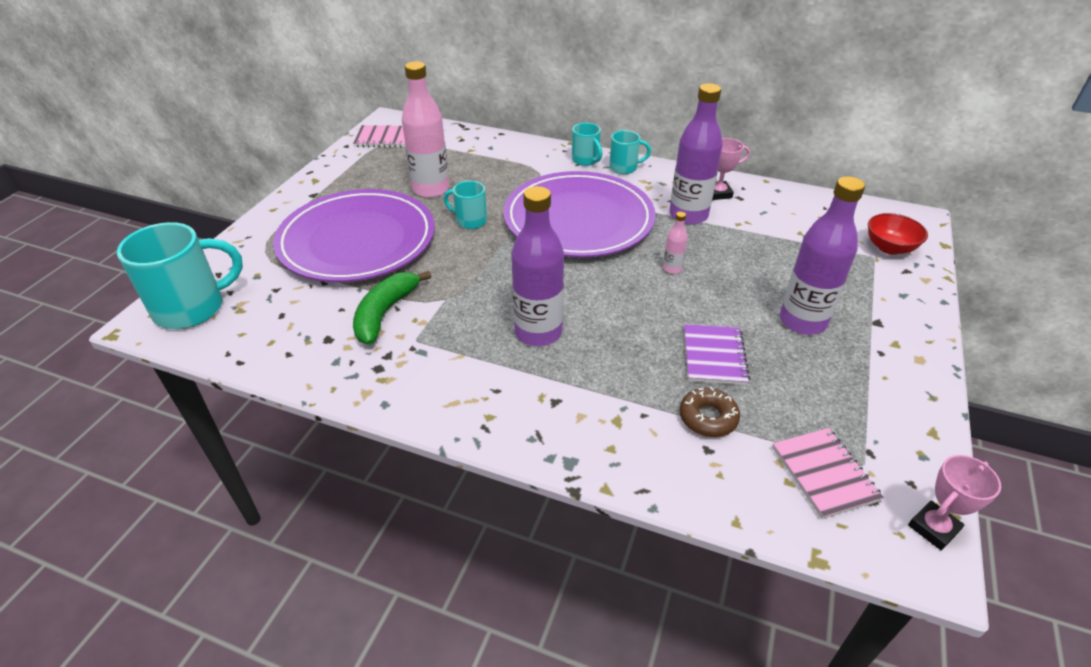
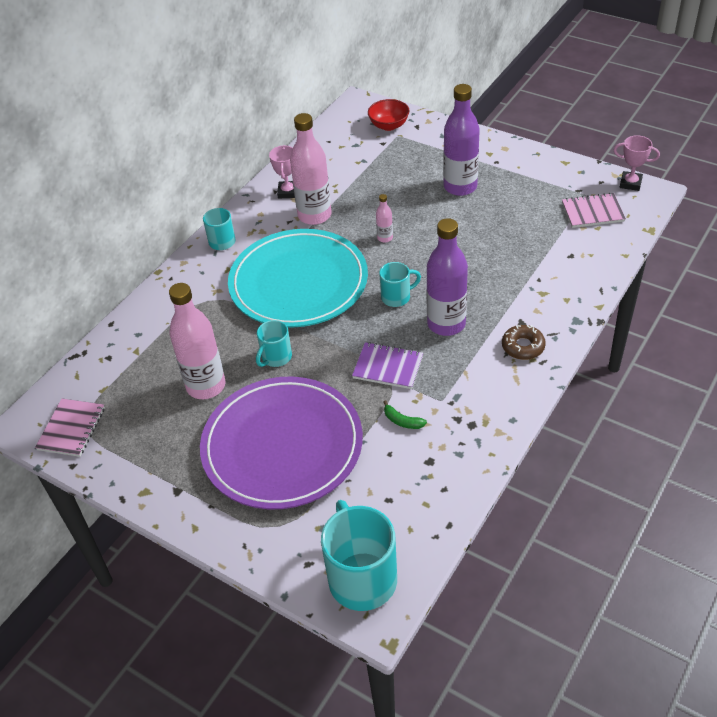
camera: 75 degrees left, 5 degrees up
green banana [353,271,431,345] -> green banana [384,400,427,429], size x0.49
purple plate [503,171,656,258] -> turquoise plate [228,229,368,328]
turquoise mug [572,123,602,166] -> turquoise mug moved to [379,262,421,307]
purple bottle [670,83,723,225] -> pink bottle [290,113,332,225]
brown donut [680,387,740,437] -> brown donut moved to [502,325,546,360]
purple notebook [684,324,750,385] -> purple notebook moved to [352,342,423,389]
pink trophy [908,455,1001,550] -> pink trophy turned 45 degrees counterclockwise [614,135,660,191]

